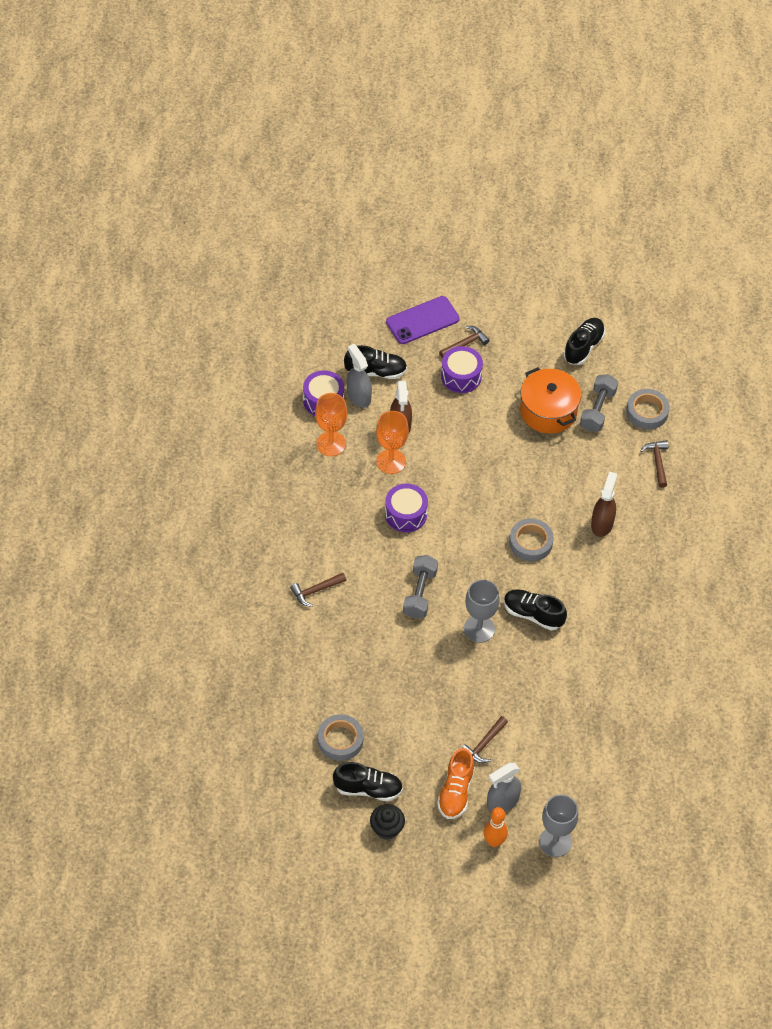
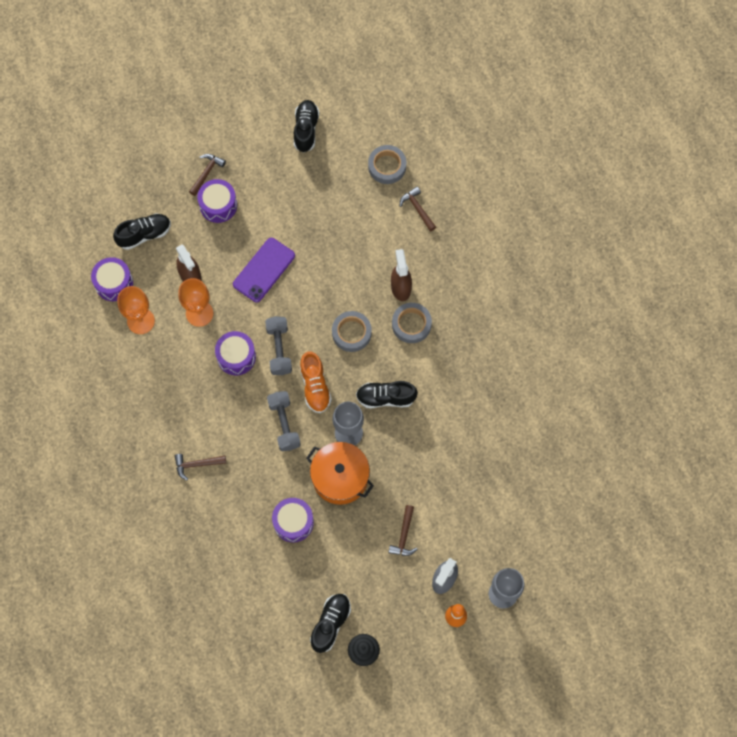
camera: 25 degrees left, 15 degrees up
brown hammer [290,573,346,607] -> brown hammer turned 45 degrees clockwise [175,454,226,481]
grey tape [318,714,364,761] -> grey tape moved to [392,303,432,343]
black shoe [333,762,403,801] -> black shoe turned 45 degrees counterclockwise [310,594,351,653]
grey spray bottle [347,344,372,408] -> none
purple phone [386,296,460,344] -> purple phone moved to [233,238,295,302]
orange shoe [437,748,475,819] -> orange shoe moved to [300,351,332,413]
orange pot [520,367,581,434] -> orange pot moved to [306,442,374,505]
grey dumbbell [580,374,618,432] -> grey dumbbell moved to [265,316,292,375]
none -> purple drum [272,498,314,542]

